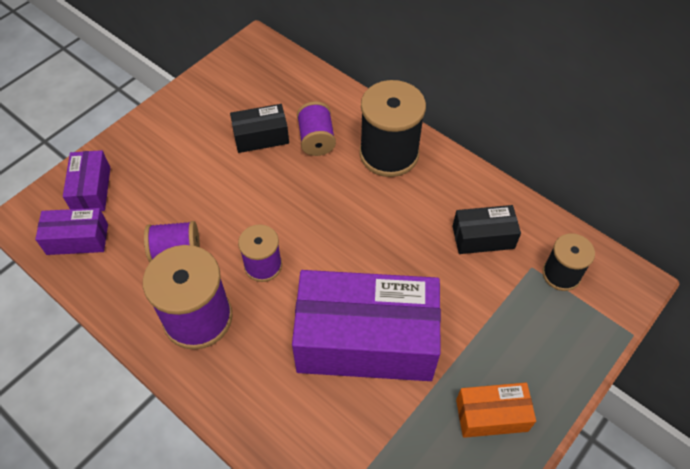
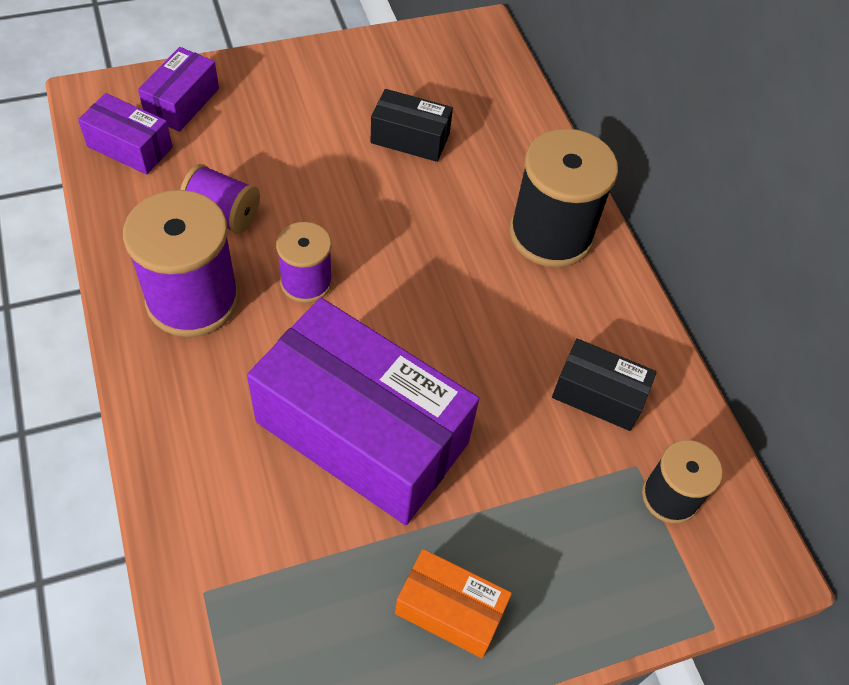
camera: 25 degrees right, 0 degrees up
purple spool [297,101,336,156] -> none

